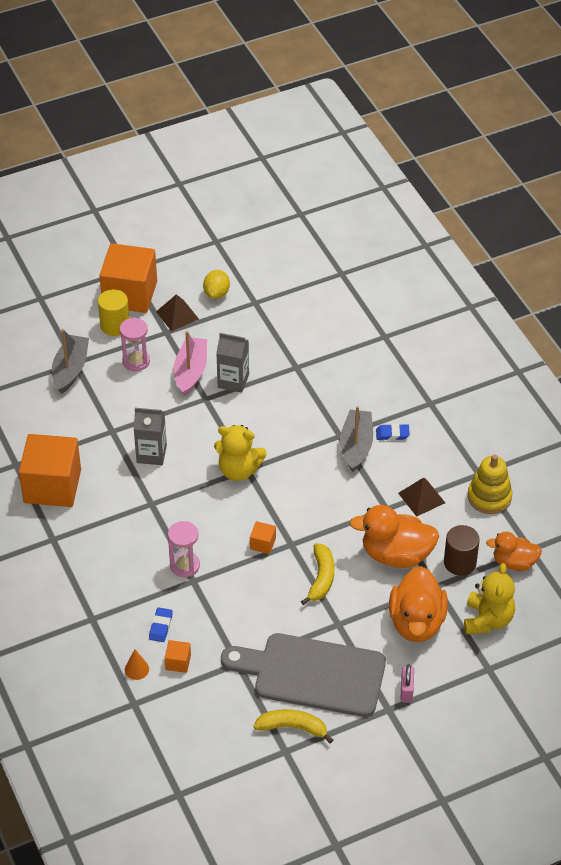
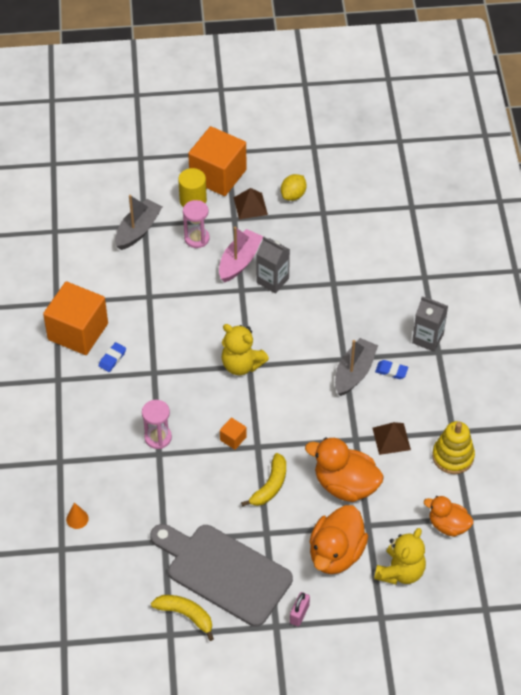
camera: 20 degrees right, 5 degrees up
grey carton [134,408,167,465] -> grey carton moved to [412,296,448,352]
blue eraser [149,607,173,642] -> blue eraser moved to [99,342,126,372]
orange cube [165,640,191,673] -> none
brown cylinder [444,525,480,576] -> none

